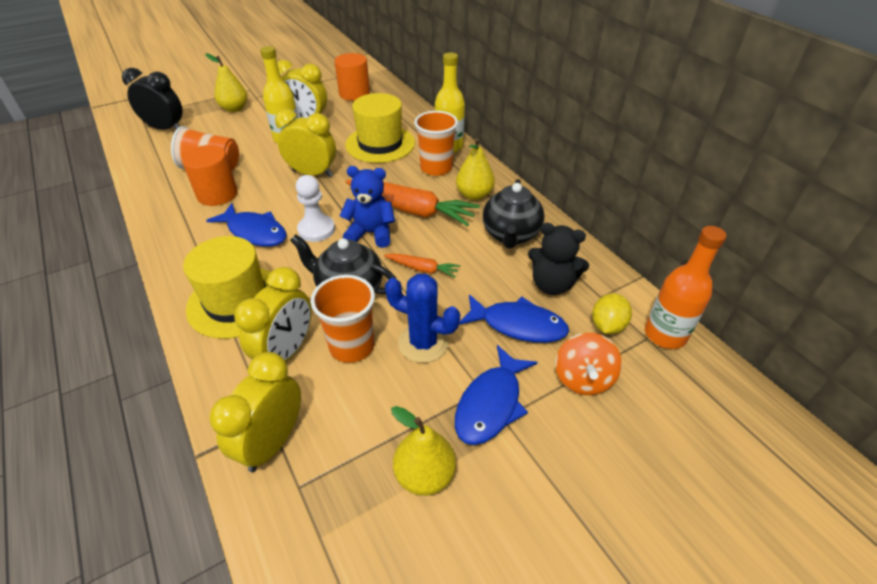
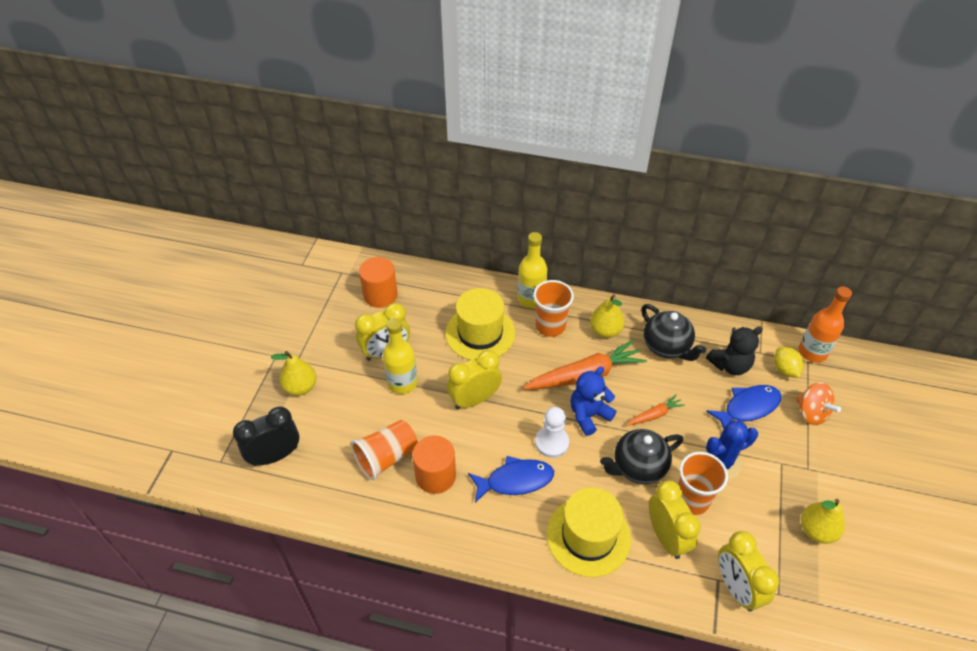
camera: 45 degrees left, 5 degrees up
blue fish [455,345,537,445] -> none

